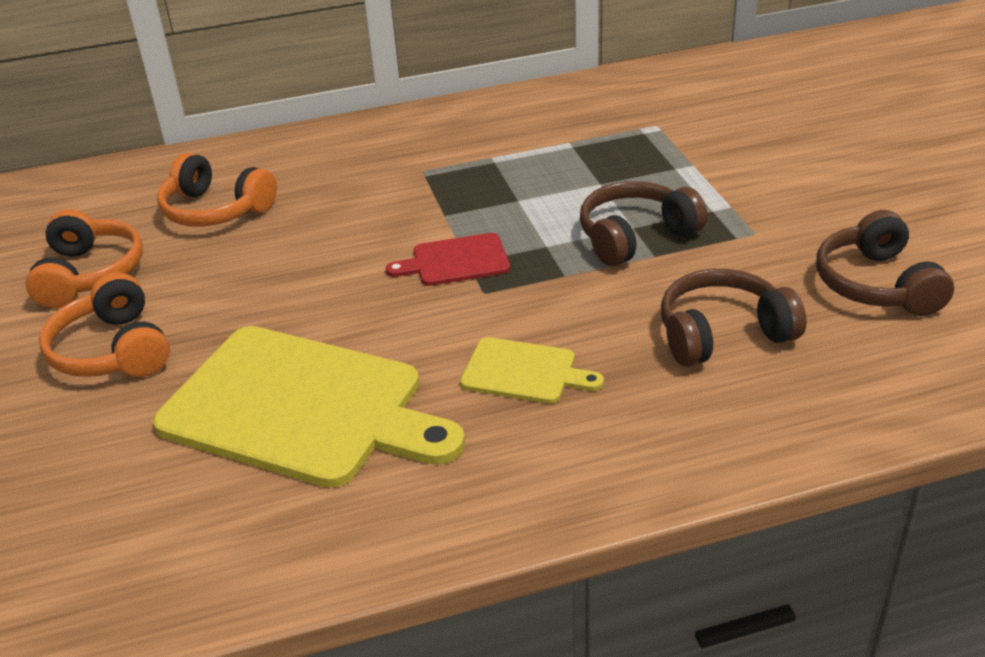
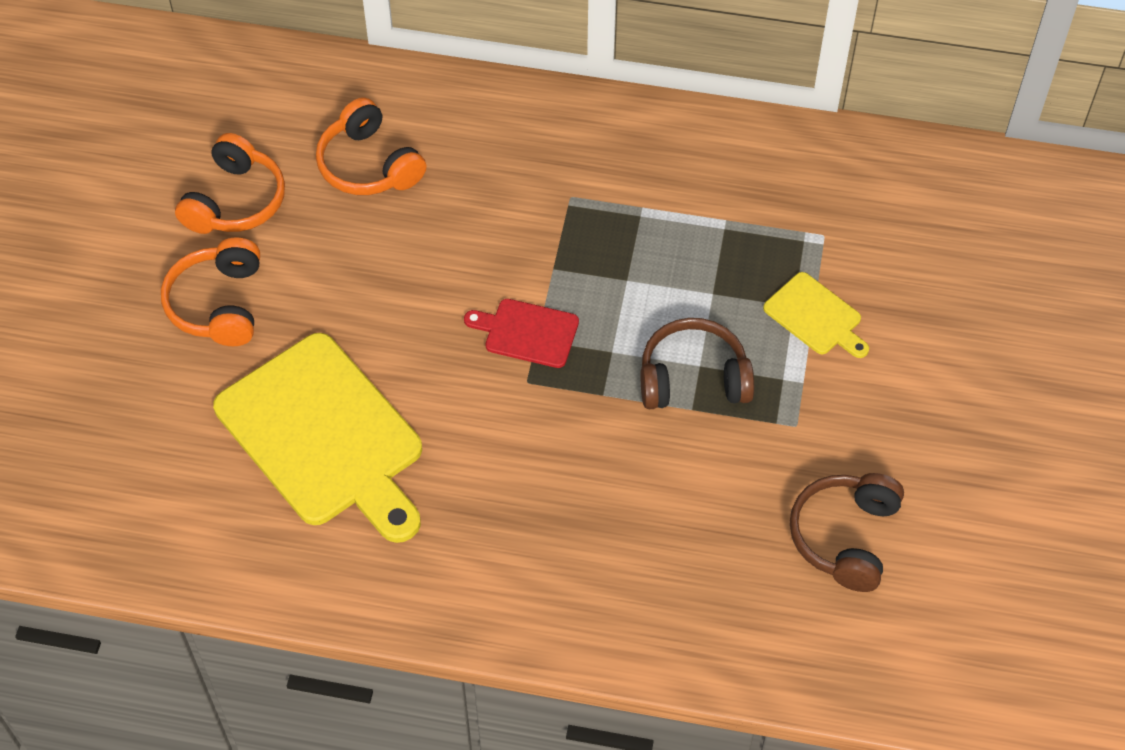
camera: 25 degrees right, 20 degrees up
yellow cutting board [460,337,604,404] -> yellow cutting board moved to [763,272,869,358]
brown headphones [661,269,807,366] -> none

